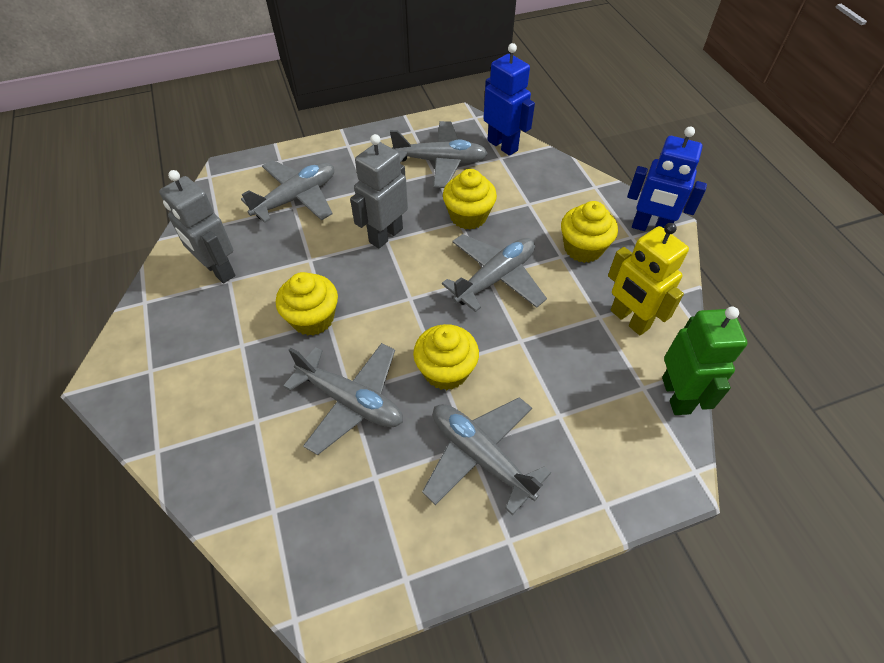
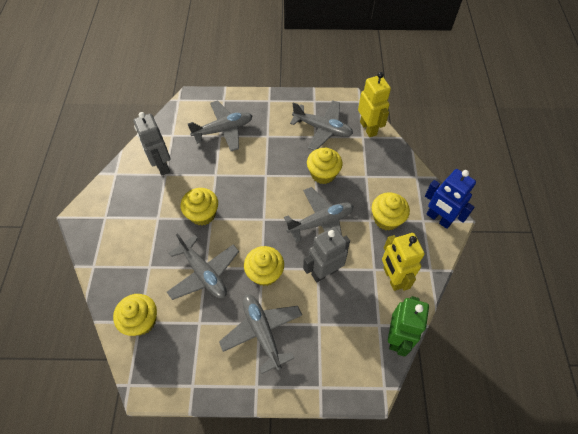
camera: 20 degrees right, 5 degrees up
grey robot [350,134,408,248] -> grey robot moved to [303,227,350,282]
blue robot [483,43,535,156] -> yellow robot [358,72,391,137]
none -> yellow cupcake [113,294,157,336]

